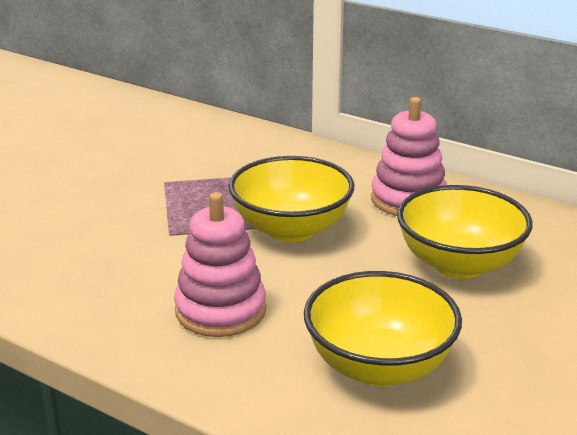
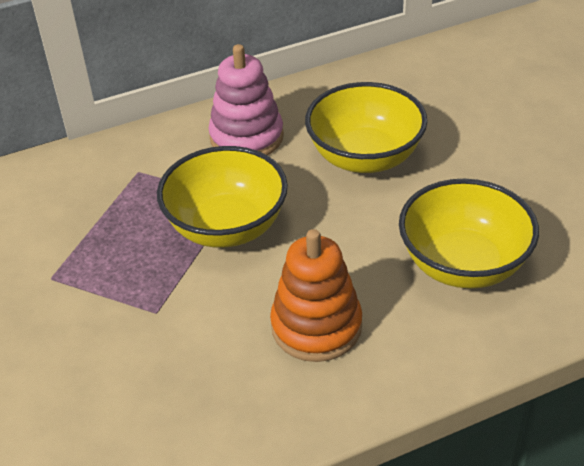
camera: 55 degrees left, 15 degrees up
pink stacking toy [174,192,266,337] -> orange stacking toy [270,229,362,362]

